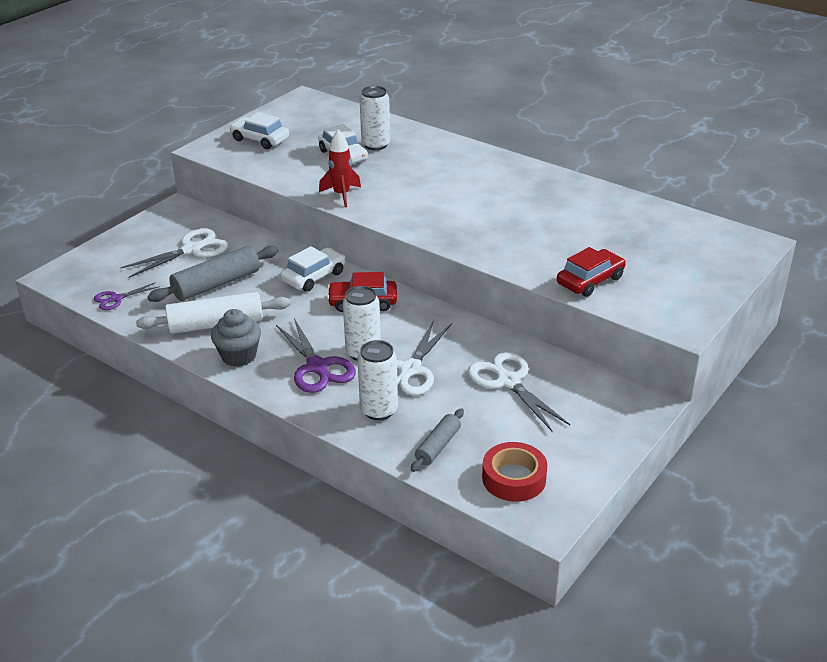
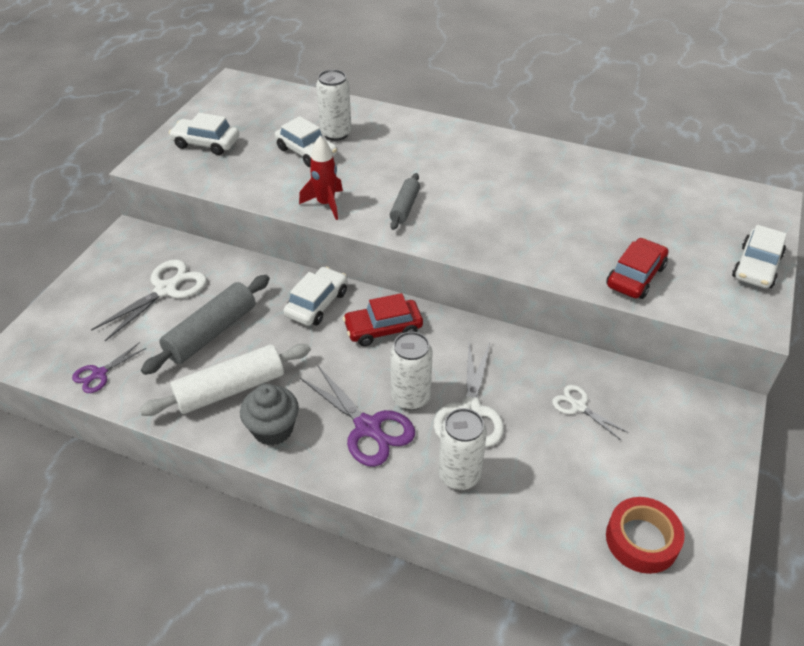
camera: 15 degrees left, 10 degrees up
grey rolling pin [411,408,464,472] -> grey rolling pin moved to [390,173,420,230]
white scissors [468,352,570,431] -> white scissors [552,385,628,440], size x0.57
none -> white car [732,225,787,288]

